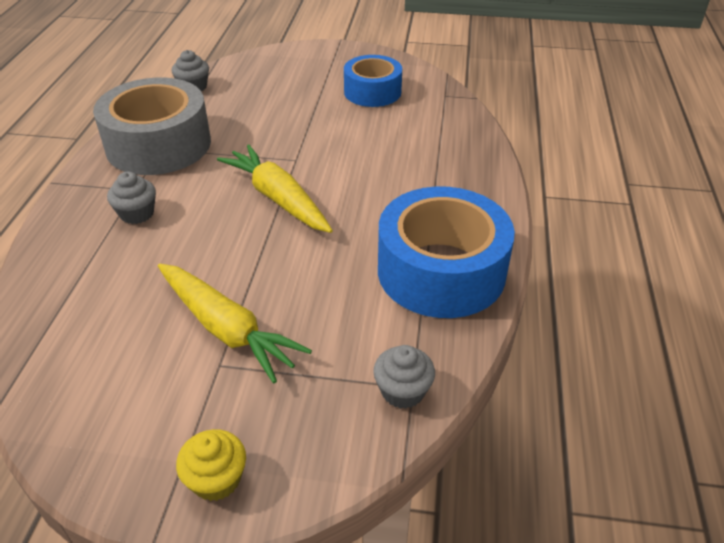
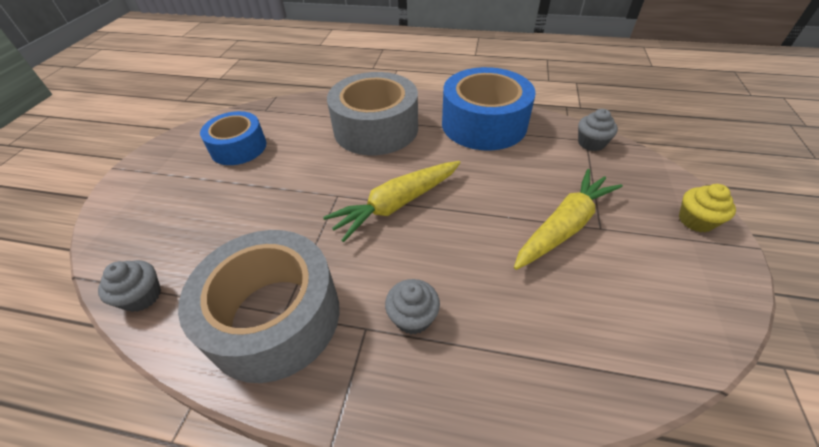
camera: 85 degrees left, 5 degrees up
none -> grey tape [327,72,418,155]

